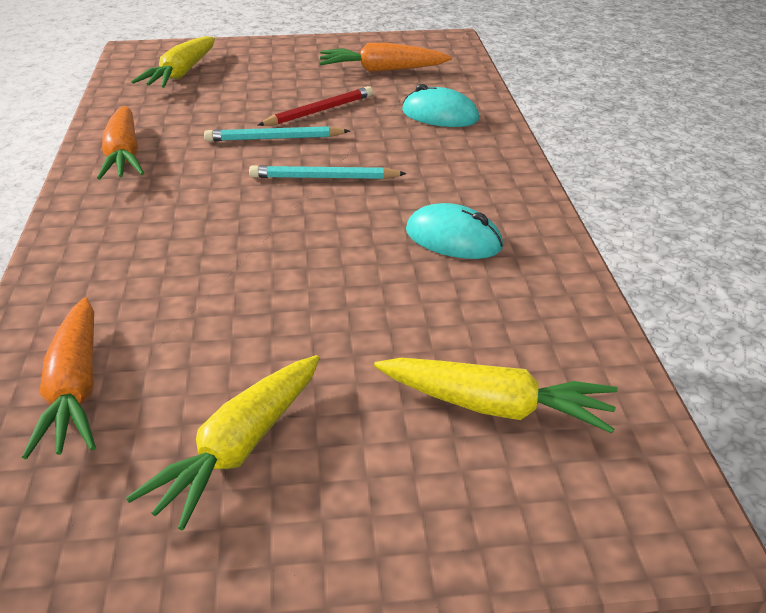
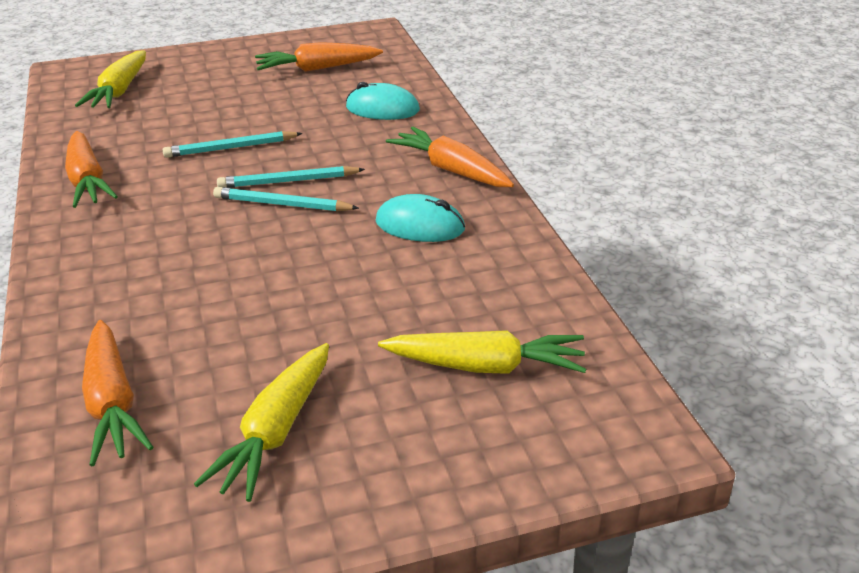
camera: 10 degrees left, 0 degrees up
red pencil [258,86,373,126] -> none
none -> turquoise pencil [213,187,359,211]
none -> orange carrot [386,127,514,187]

